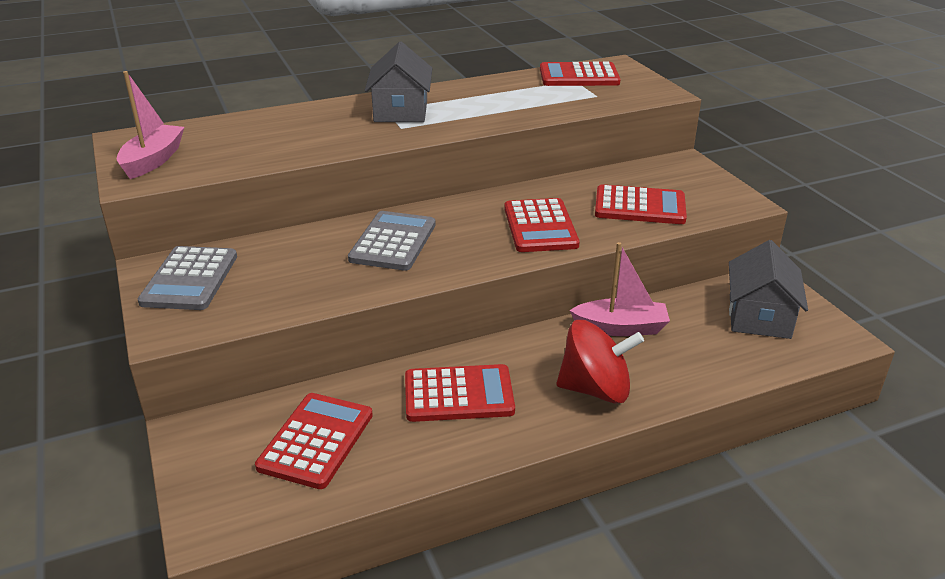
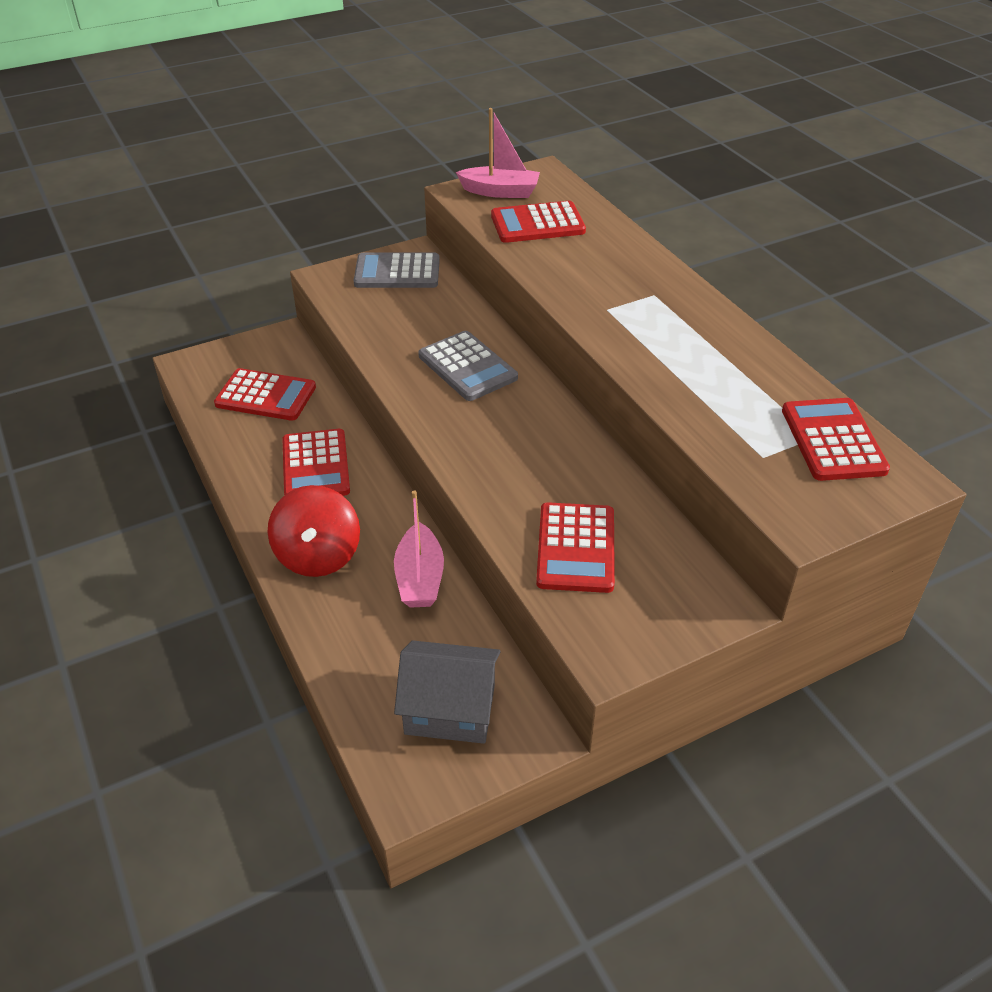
camera: 85 degrees right, 10 degrees up
grey calculator [348,211,436,271] -> grey calculator turned 45 degrees clockwise [418,331,518,401]
grey house [365,41,432,122] -> none
red calculator [504,198,580,252] -> red calculator moved to [491,201,586,243]

